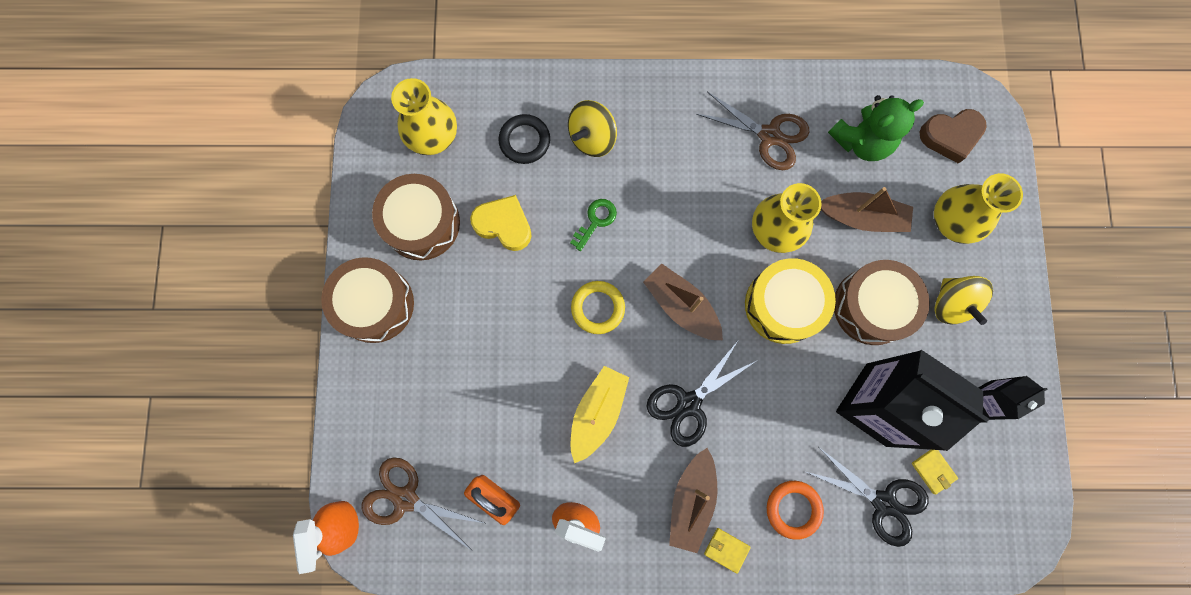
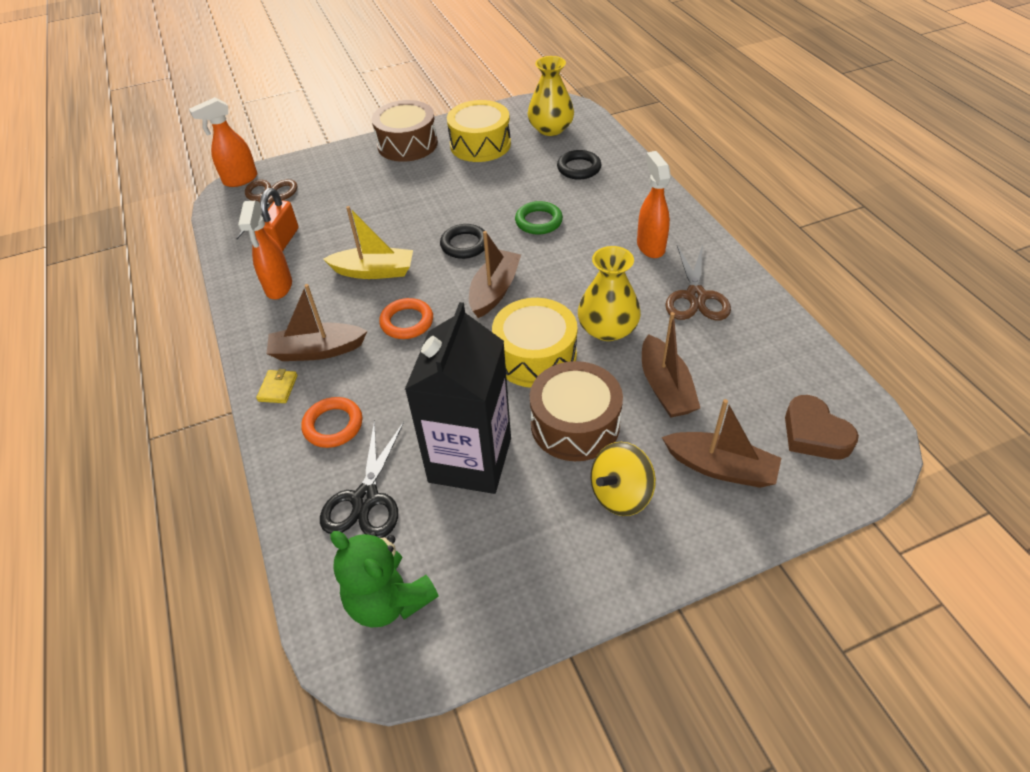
camera: 70 degrees right, 30 degrees down
brown drum [372,174,460,260] -> yellow drum [447,100,511,162]
yellow heart [470,195,532,251] -> none
yellow spinning top [568,100,617,157] -> none
green key [570,199,617,251] -> green ring [515,201,563,235]
yellow ring [571,281,625,334] -> black ring [440,224,485,259]
black scissors [646,341,756,447] -> orange ring [379,298,433,339]
green teddy bear [828,95,924,161] -> green teddy bear moved to [330,531,439,627]
yellow wallet [912,450,958,495] -> none
yellow vase [934,173,1023,244] -> brown boat [662,399,781,488]
black carton [978,376,1048,420] -> none
none -> orange spray bottle [637,151,671,258]

